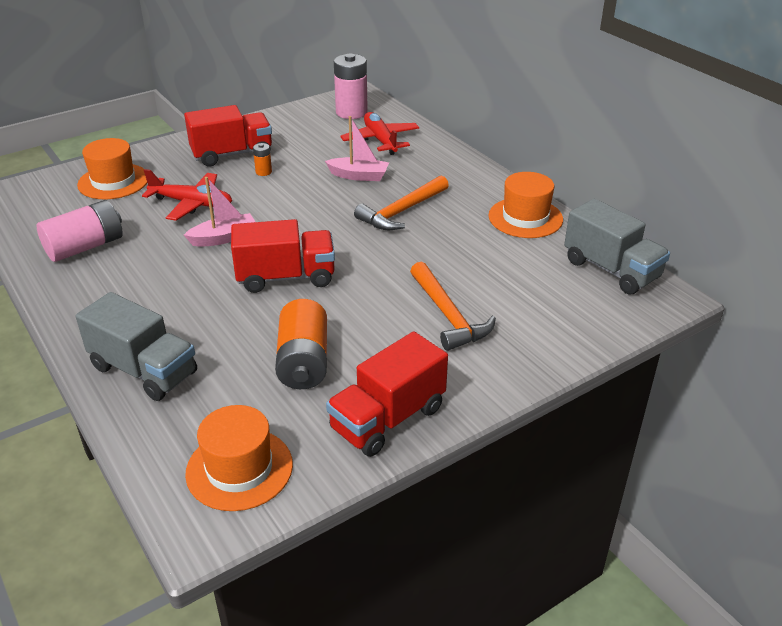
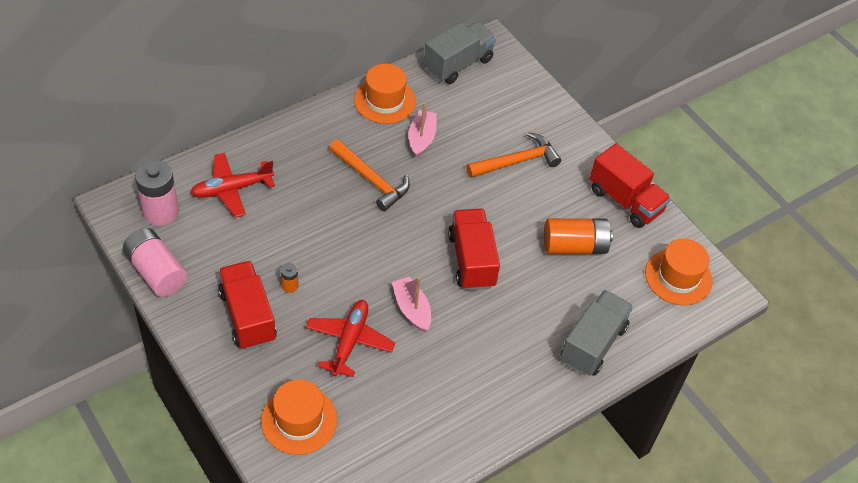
camera: 95 degrees left, 15 degrees up
pink battery [36,200,123,262] -> pink battery moved to [123,228,187,297]
pink boat [325,116,389,181] -> pink boat moved to [408,103,437,158]

